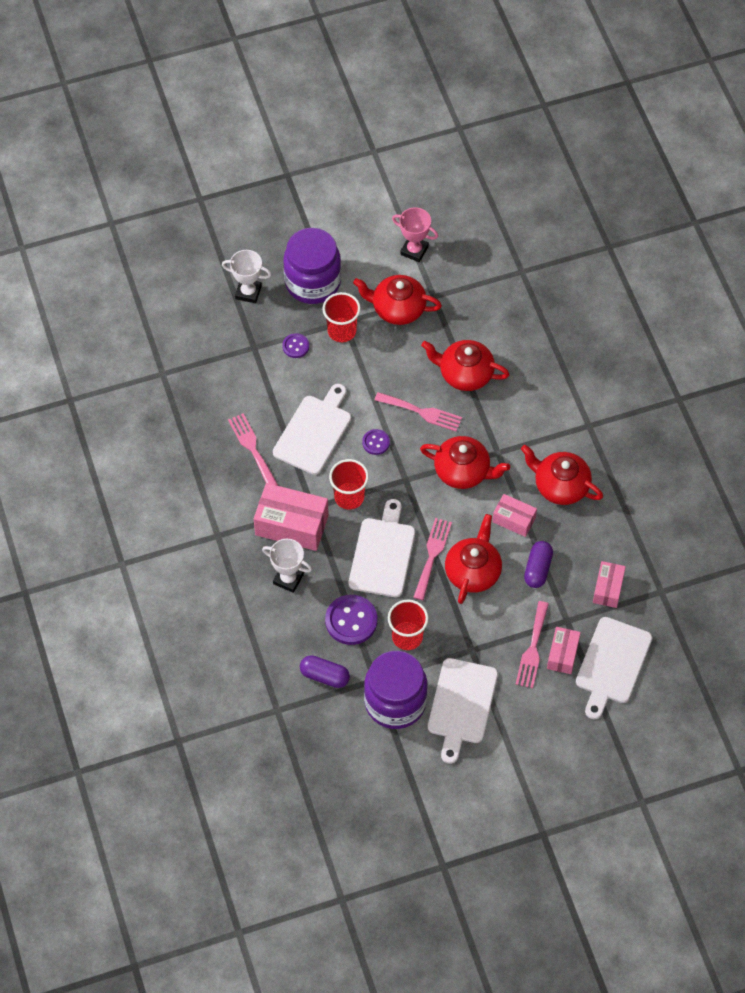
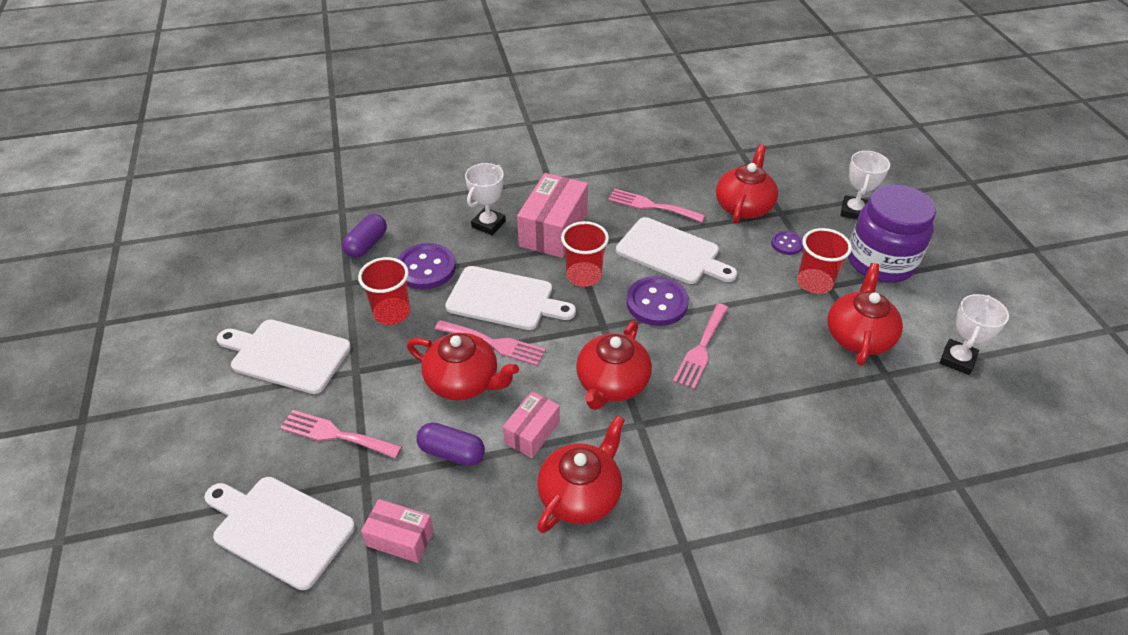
camera: 95 degrees right, 15 degrees down
pink fork [228,413,278,485] -> pink fork turned 135 degrees counterclockwise [608,189,705,222]
purple button [362,429,390,455] -> purple button [626,276,689,326], size x1.82
purple jar [364,651,428,729] -> none
pink trophy [392,207,438,262] -> white trophy [939,294,1009,375]
red teapot [421,340,510,391] -> red teapot moved to [716,144,778,224]
pink box [547,627,581,674] -> none

